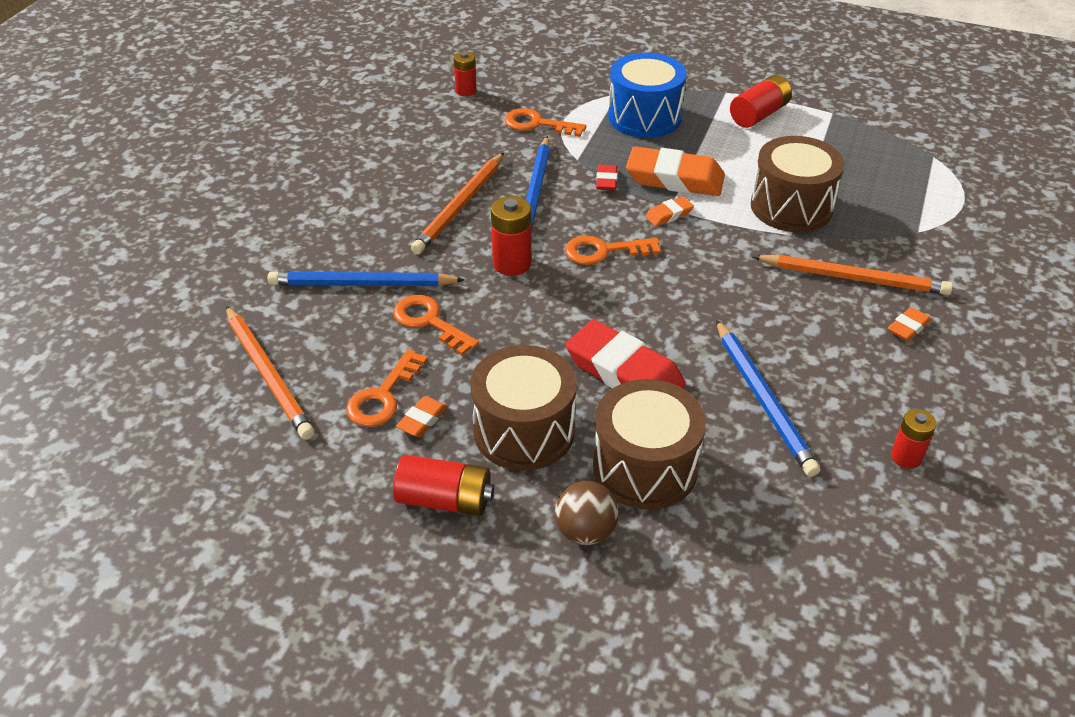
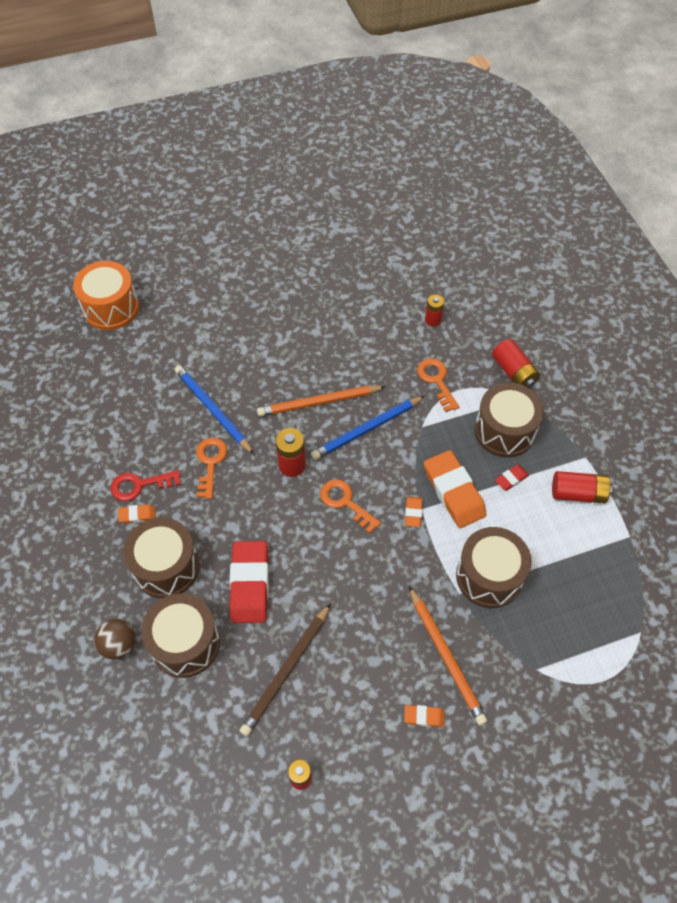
camera: 50 degrees right, 15 degrees up
orange pencil [226,306,315,440] -> none
orange key [346,349,428,427] -> red key [111,470,181,501]
red battery [393,455,494,516] -> red battery moved to [492,339,540,388]
red eraser [596,165,617,190] -> red eraser moved to [495,465,529,491]
blue drum [608,53,686,138] -> brown drum [475,383,544,457]
orange eraser [645,196,694,226] -> orange eraser turned 75 degrees clockwise [405,497,422,527]
blue pencil [716,320,820,477] -> brown pencil [239,603,331,736]
none -> orange drum [73,261,139,330]

